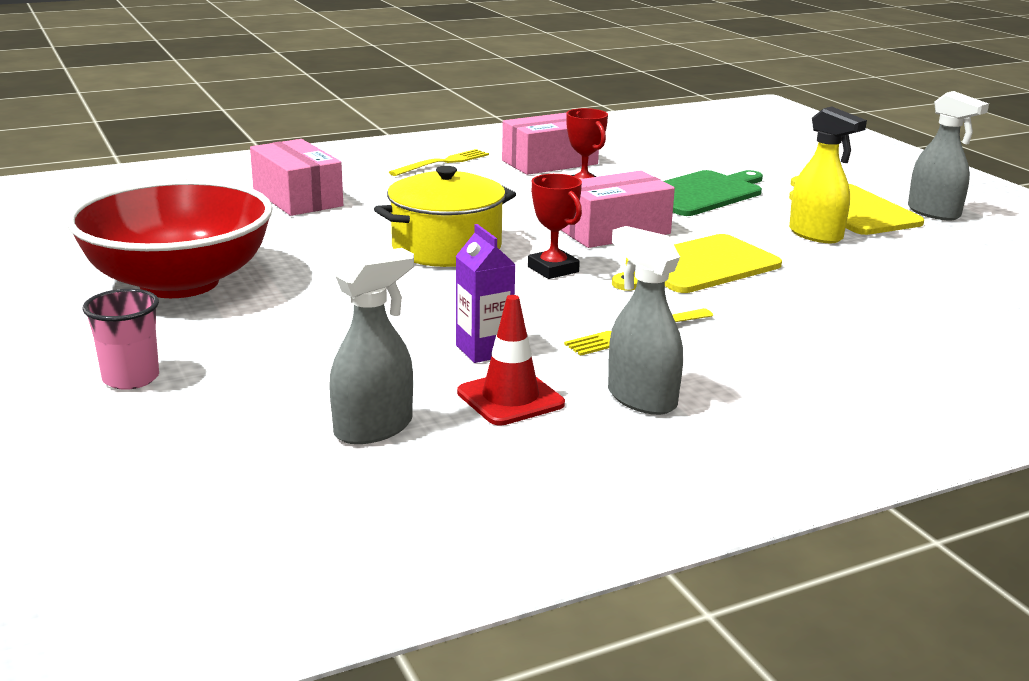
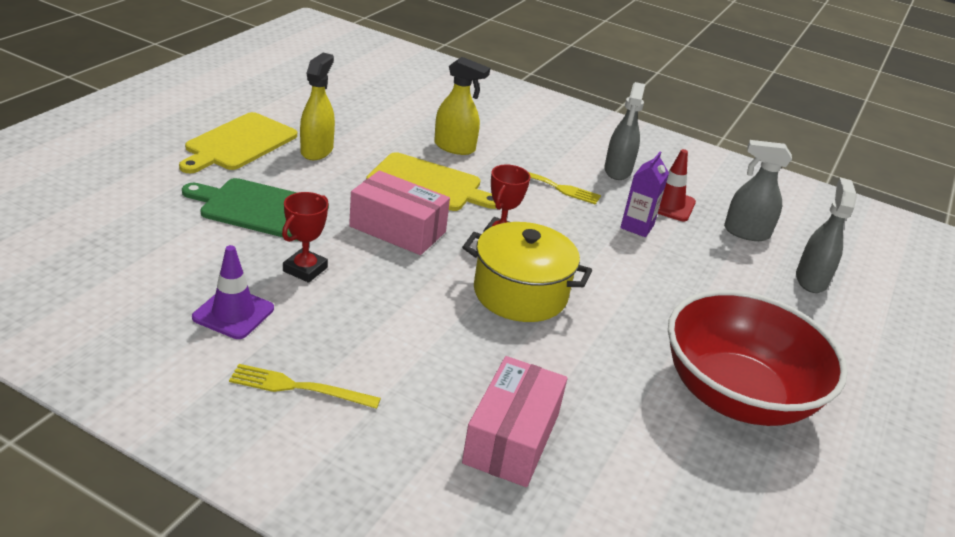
camera: 130 degrees left, 10 degrees up
pink cup [82,289,159,390] -> none
pink box [502,113,599,175] -> purple traffic cone [192,245,274,339]
grey spray bottle [908,91,989,221] -> grey spray bottle moved to [796,178,857,293]
none -> yellow spray bottle [434,57,490,155]

